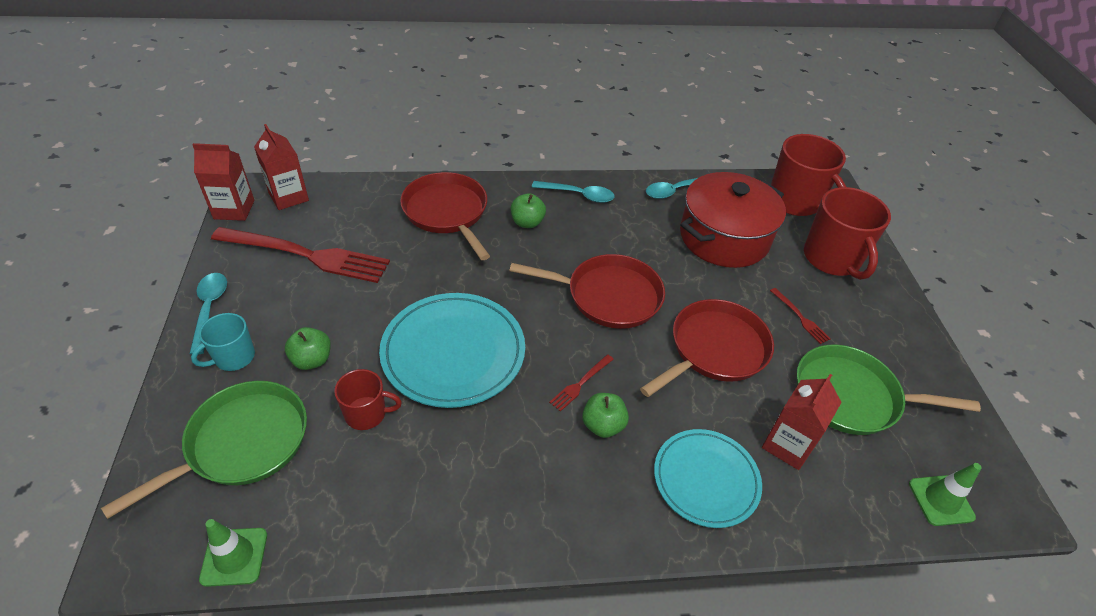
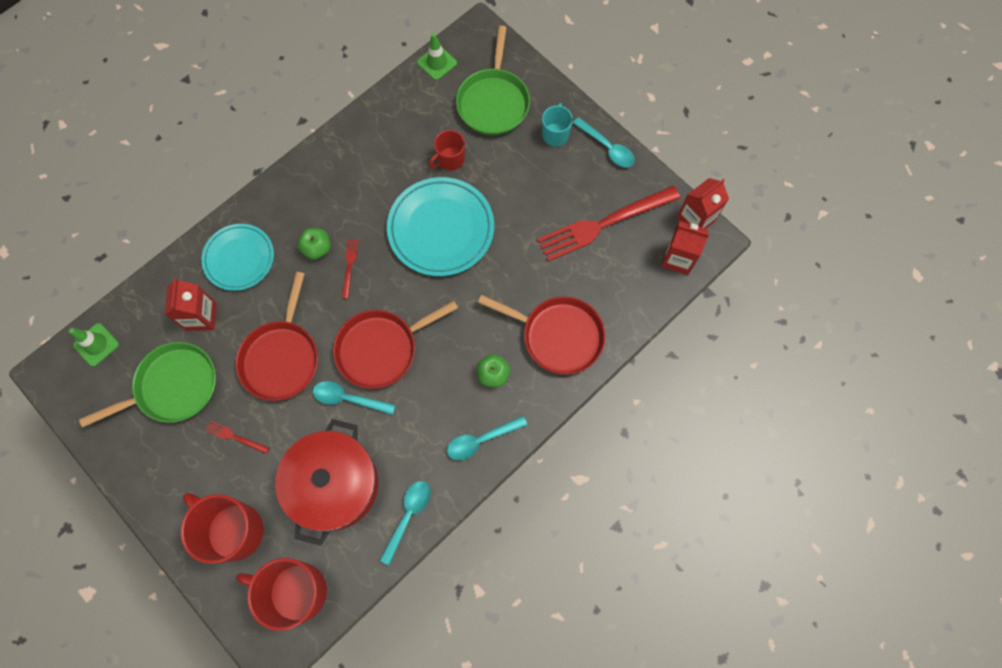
camera: 145 degrees right, 25 degrees up
green apple [285,327,331,370] -> none
none -> turquoise spoon [313,381,396,415]

